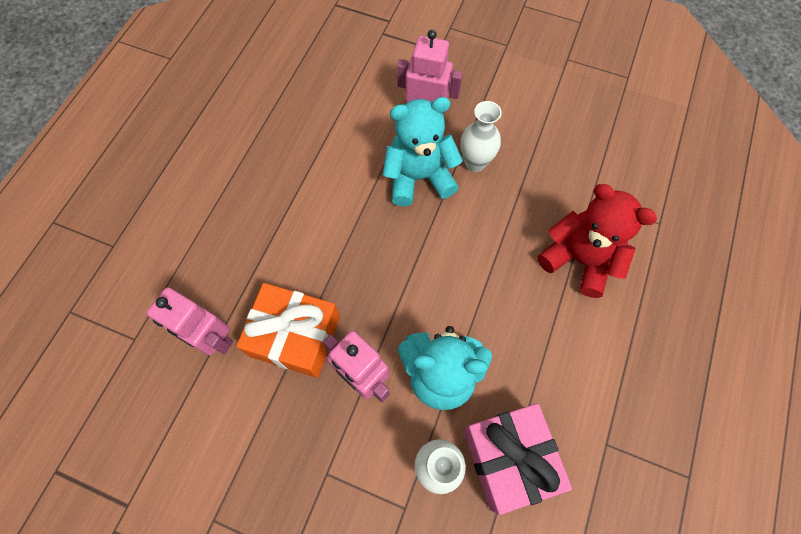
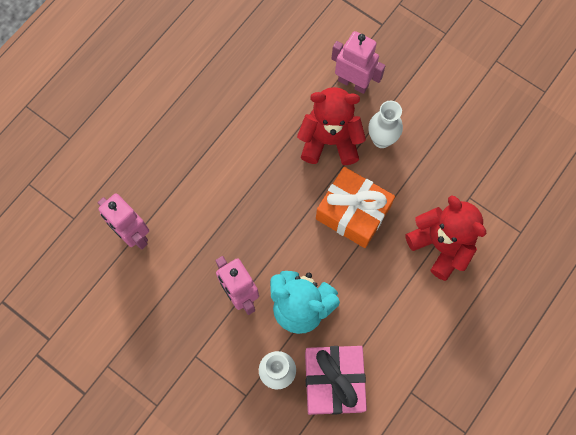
camera: 15 degrees right, 5 degrees up
orange gift [236,283,340,378] -> orange gift moved to [316,167,395,248]
turquoise teddy bear [383,97,463,206] -> red teddy bear [297,87,366,165]

